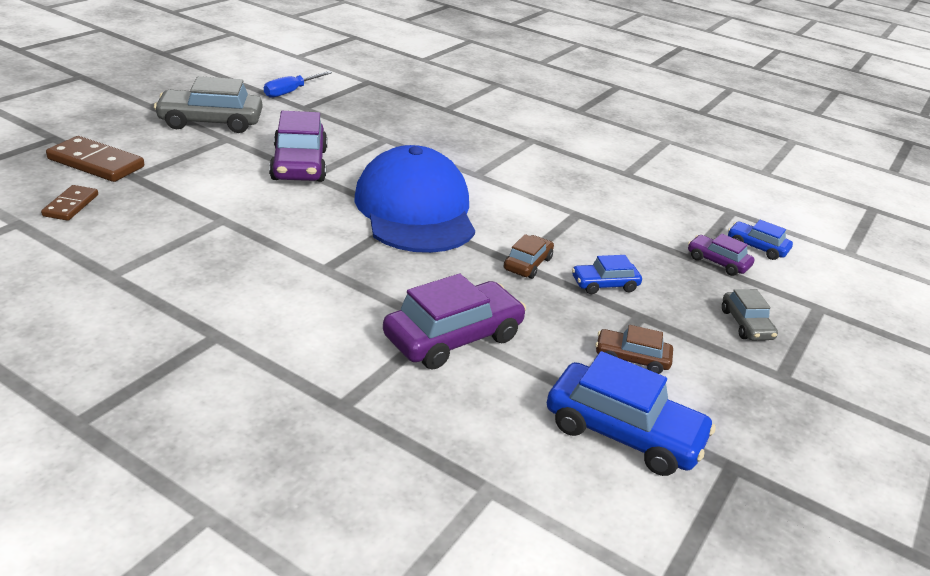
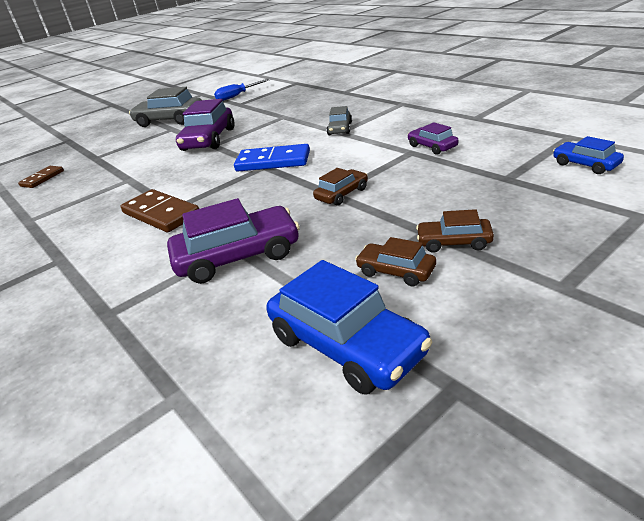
camera: 25 degrees right, 0 degrees up
brown domino [46,136,144,182] -> brown domino moved to [121,189,199,232]
blue cap [354,145,475,253] -> blue domino [234,144,310,172]
blue car [572,255,642,294] -> none
purple car [688,234,754,276] -> purple car moved to [408,122,458,155]
grey car [722,289,778,340] -> grey car moved to [327,106,352,135]
none -> brown car [416,209,494,253]

